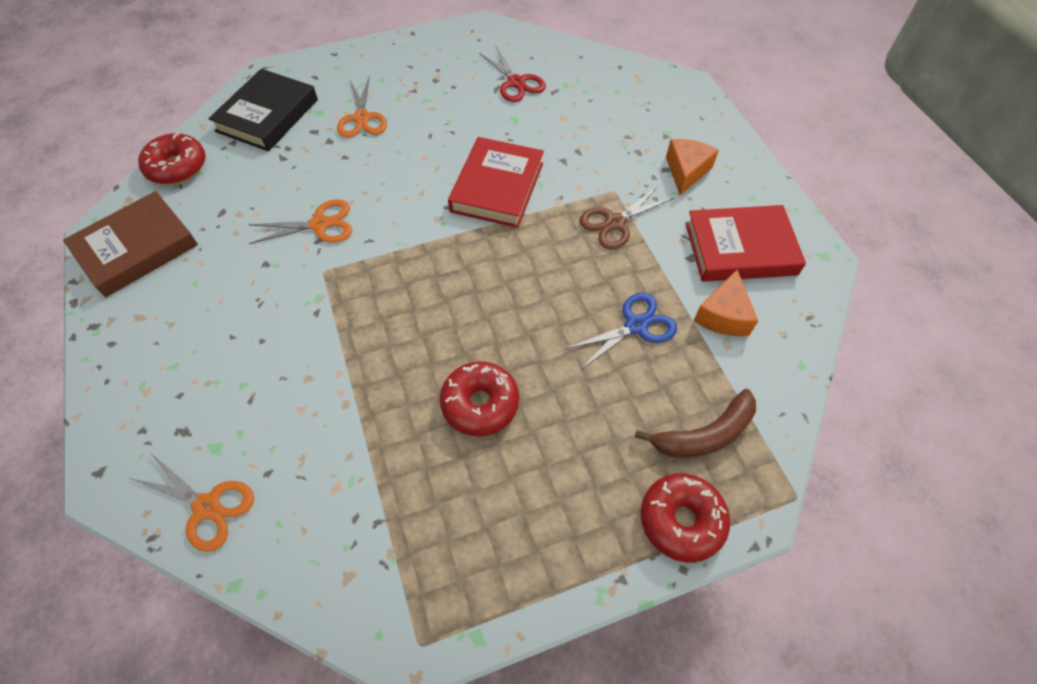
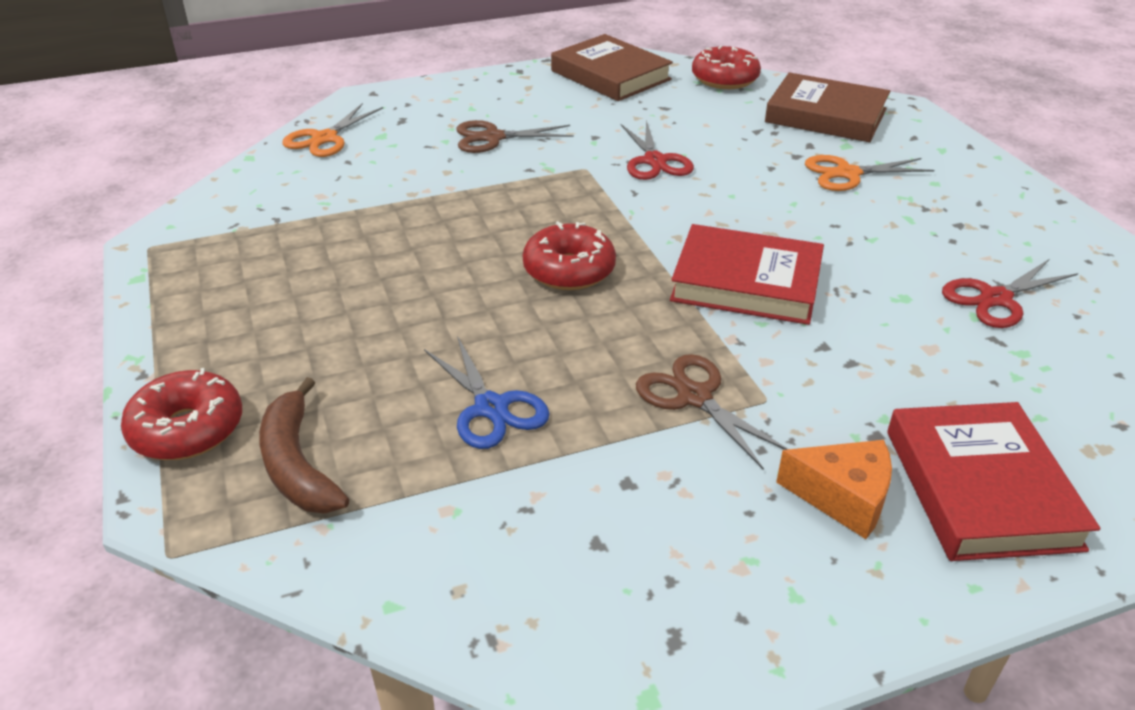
camera: 90 degrees right, 20 degrees down
black book [208,69,318,151] -> brown book [765,72,890,142]
orange scissors [248,199,352,244] -> red scissors [621,120,694,180]
red donut [440,361,519,436] -> red donut moved to [523,221,616,290]
red book [685,205,806,282] -> red book moved to [887,402,1100,561]
orange cheese [694,270,758,336] -> none
none -> brown scissors [456,120,574,153]

